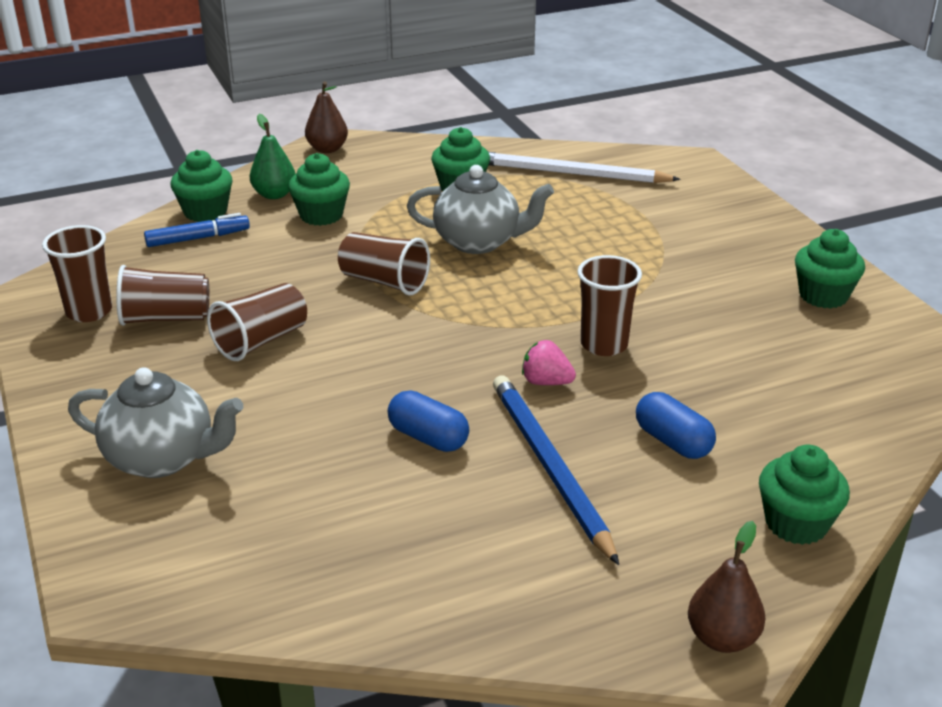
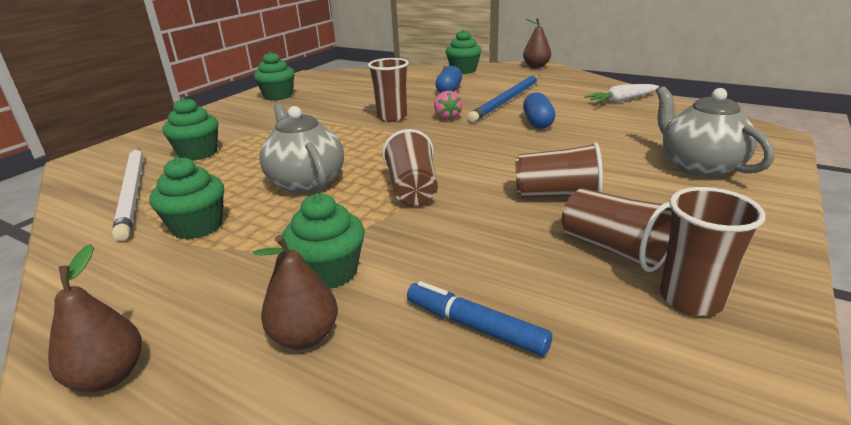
camera: 125 degrees left, 5 degrees down
green cupcake [170,150,233,222] -> green cupcake moved to [163,97,218,161]
green pear [250,114,296,199] -> brown pear [253,235,338,350]
none -> white carrot [584,84,659,103]

